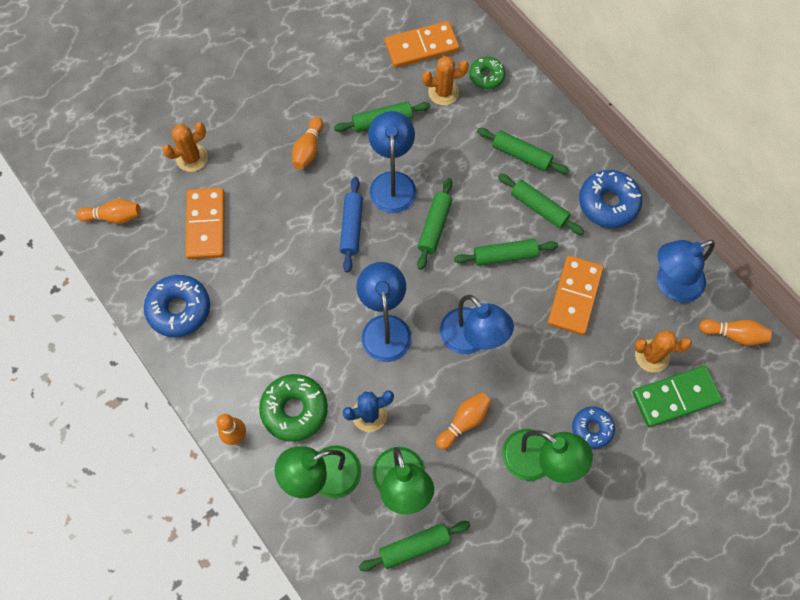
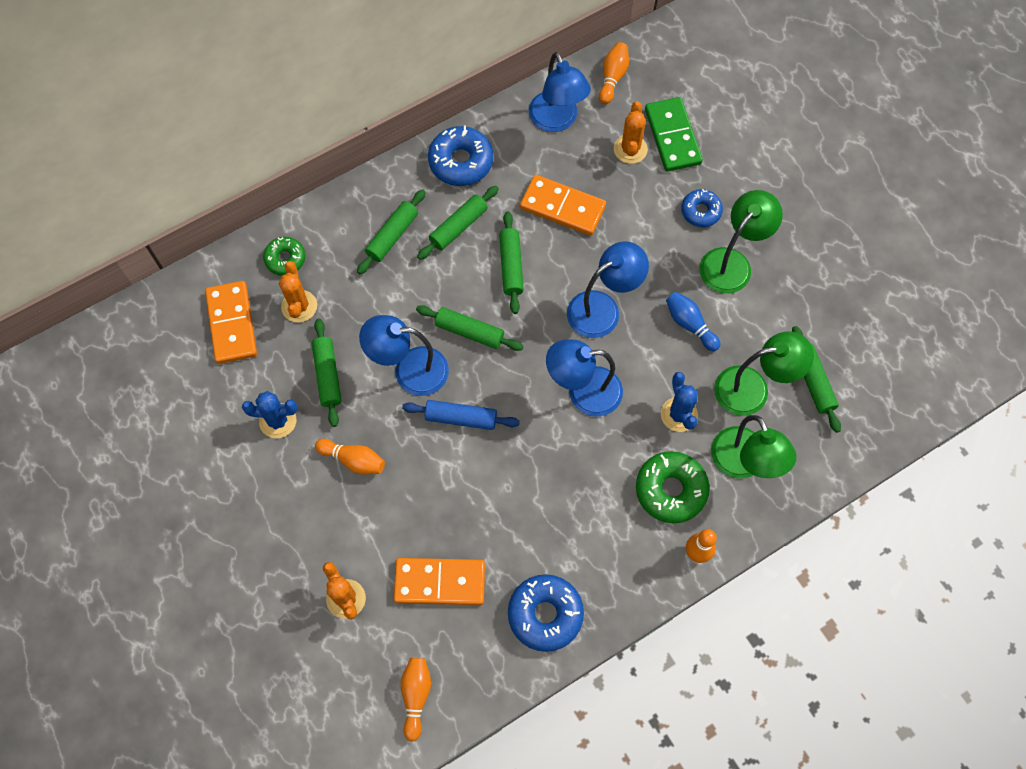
camera: 85 degrees left, 0 degrees up
orange bowling pin [436,392,492,450] -> blue bowling pin [666,292,721,351]
none -> blue cactus [242,391,298,438]

